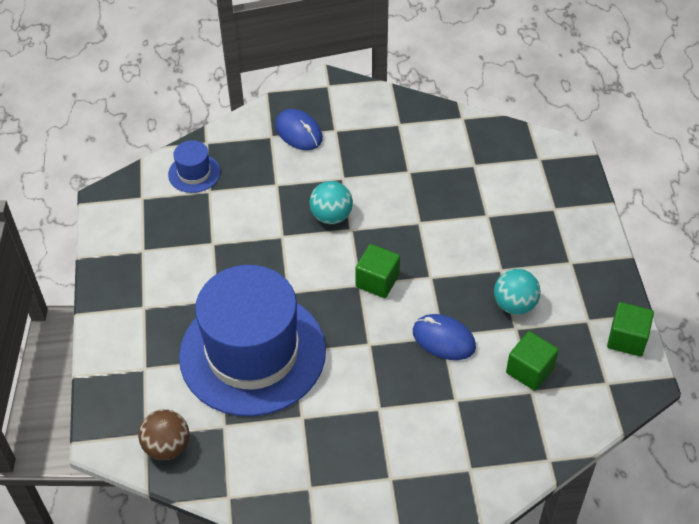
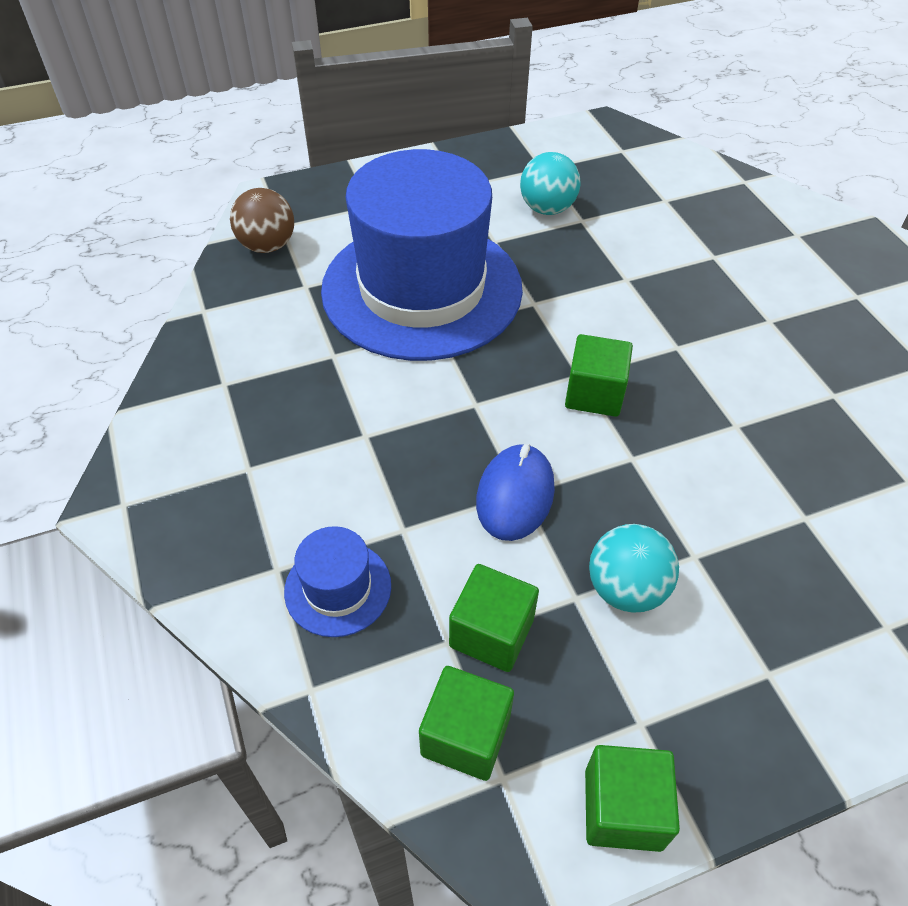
camera: 75 degrees right, 0 degrees up
blue hat [168,140,220,193] -> blue hat moved to [284,526,391,637]
blue mouse [275,109,323,150] -> none
turquoise ball [309,181,353,224] -> turquoise ball moved to [520,152,580,215]
none -> green cube [419,666,514,781]

